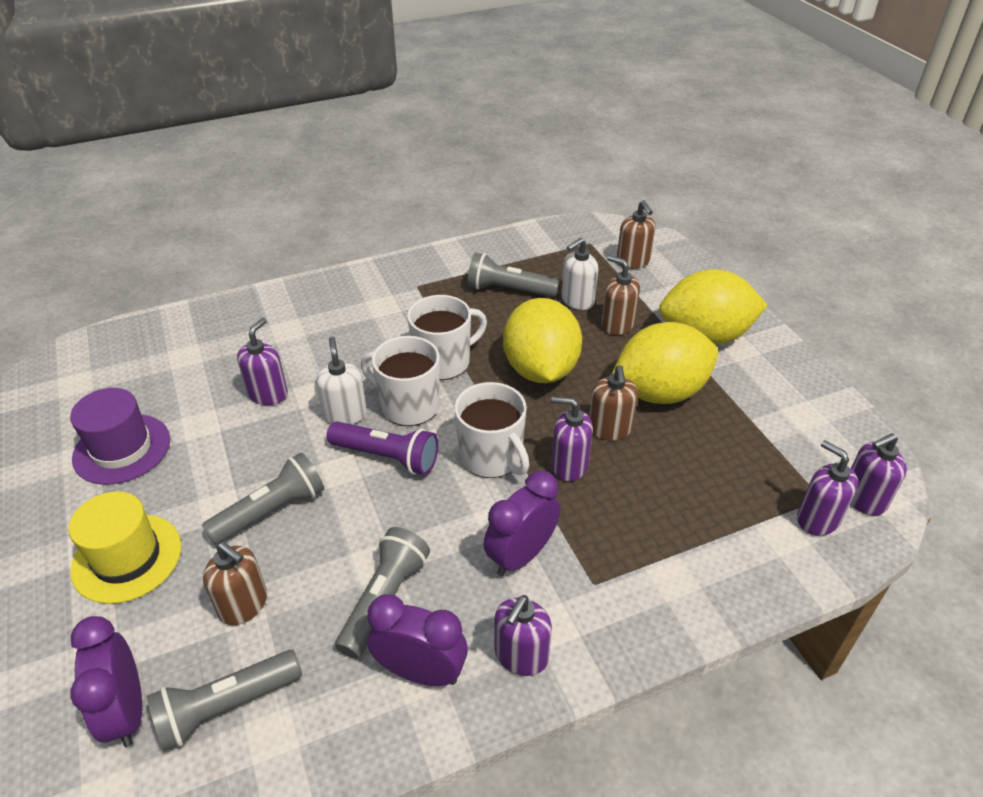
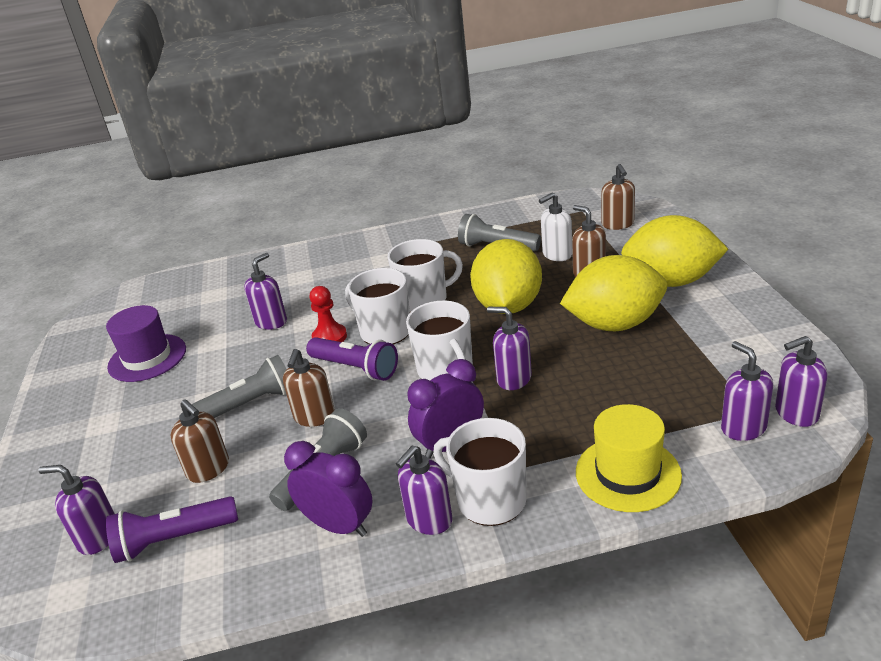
camera: 15 degrees right, 10 degrees down
yellow hat [68,491,181,604] -> yellow hat moved to [576,404,682,512]
purple clock [70,616,142,747] -> purple soap dispenser [39,465,115,555]
grey flashlight [146,650,302,751] -> purple flashlight [106,496,238,563]
white soap dispenser [316,337,367,425] -> red pawn [310,286,347,342]
brown soap dispenser [589,365,638,440] -> brown soap dispenser moved to [283,349,335,427]
none -> white mug [433,418,526,526]

